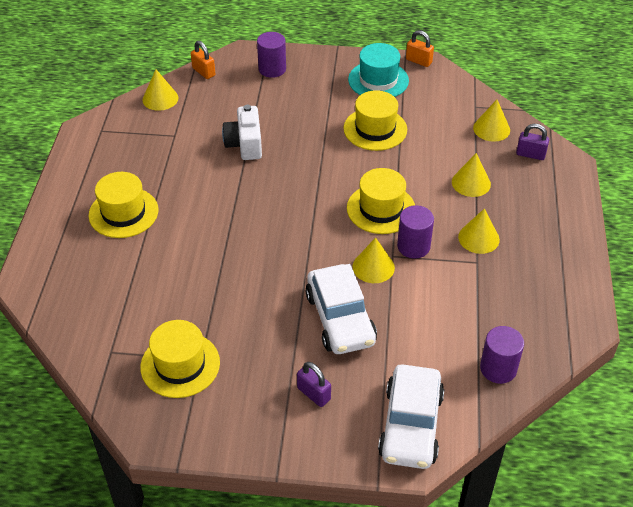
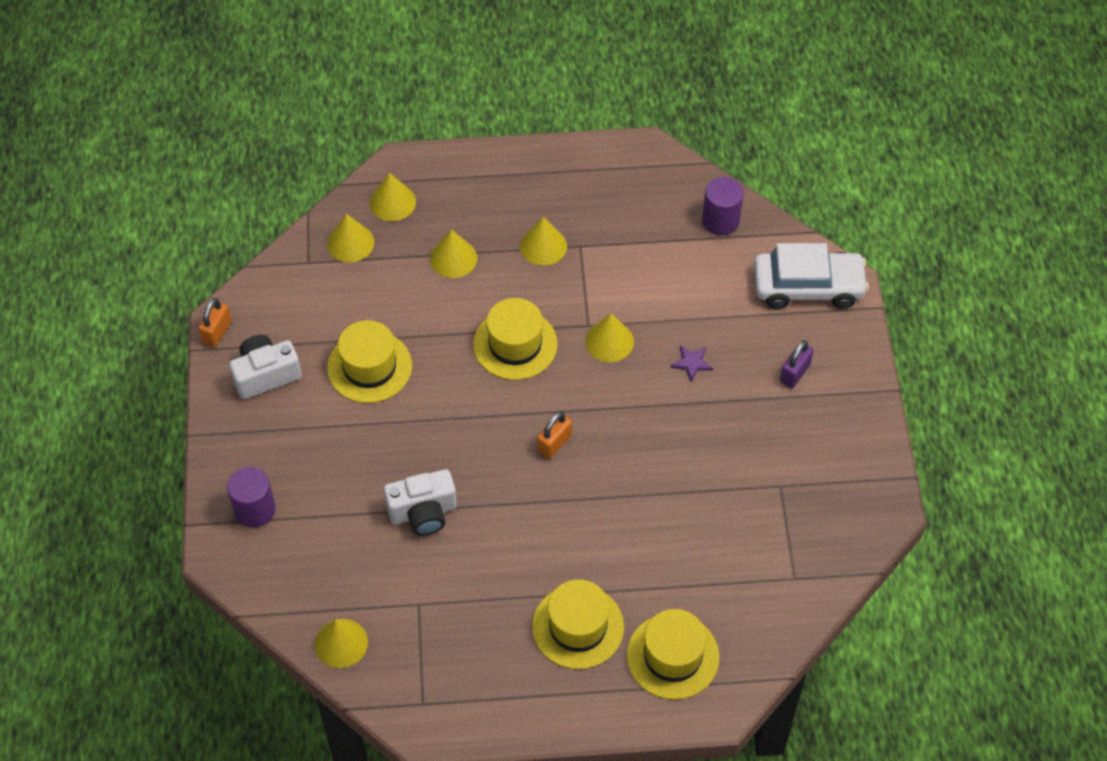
camera: 100 degrees left, 10 degrees up
yellow hat [140,320,220,398] -> yellow hat moved to [627,609,720,700]
orange padlock [191,41,215,79] -> orange padlock moved to [537,411,572,459]
white car [305,264,377,354] -> purple star [671,345,713,382]
turquoise hat [348,43,409,97] -> white camera [229,335,302,399]
purple cylinder [397,205,434,259] -> none
purple padlock [516,124,549,160] -> yellow cone [370,173,416,221]

